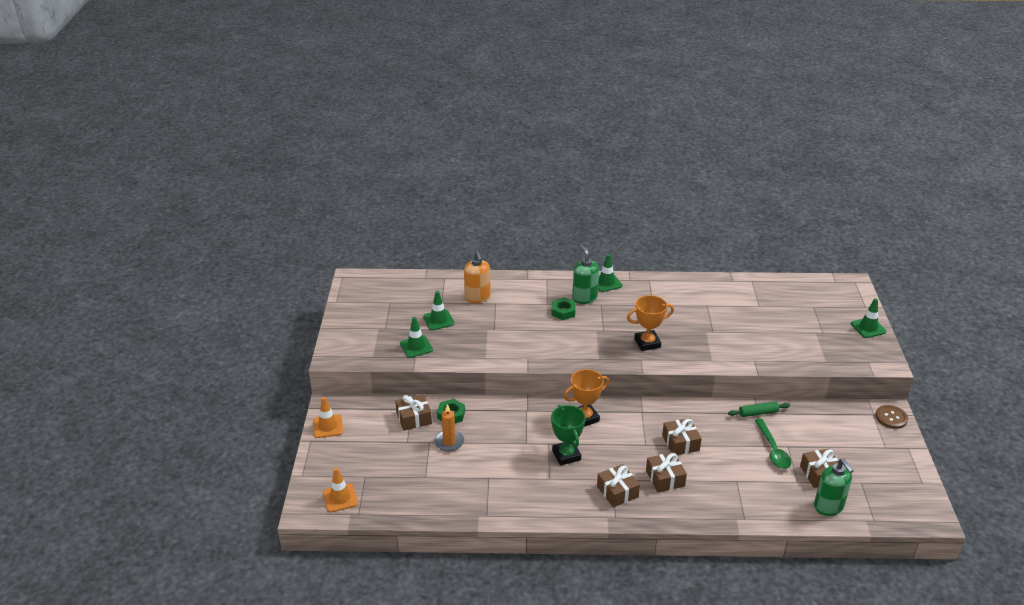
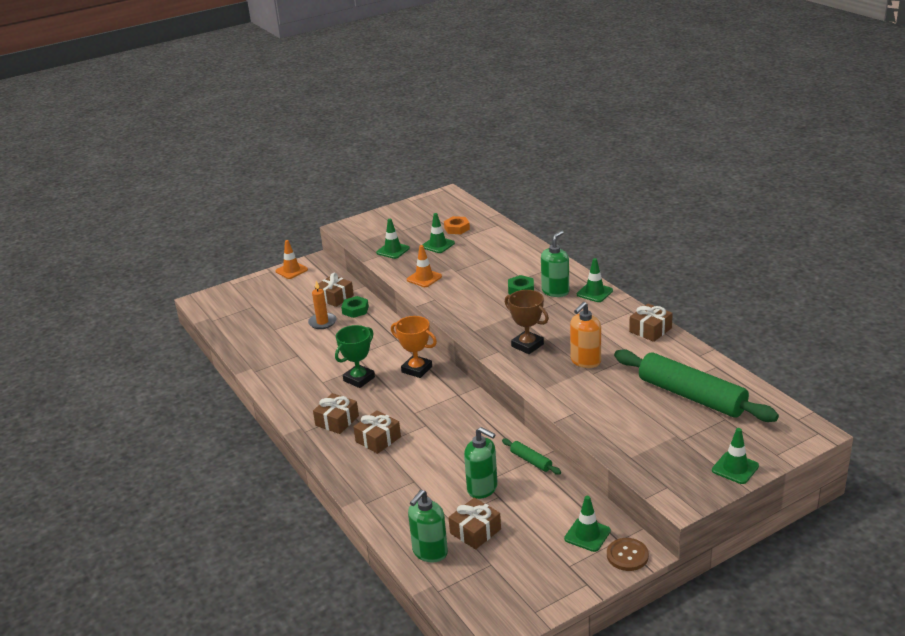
camera: 60 degrees right, 5 degrees down
orange traffic cone [323,468,358,512] -> orange traffic cone moved to [407,245,442,287]
orange soap dispenser [464,251,491,303] -> orange soap dispenser moved to [570,302,601,368]
orange trophy [627,295,674,351] -> brown trophy [505,290,549,354]
brown gift [662,418,702,455] -> brown gift moved to [629,304,673,342]
green spoon [755,419,791,469] -> green soap dispenser [464,427,498,499]
none -> orange nut [444,216,470,234]
none -> green traffic cone [564,496,611,552]
none -> green rolling pin [614,349,779,422]

